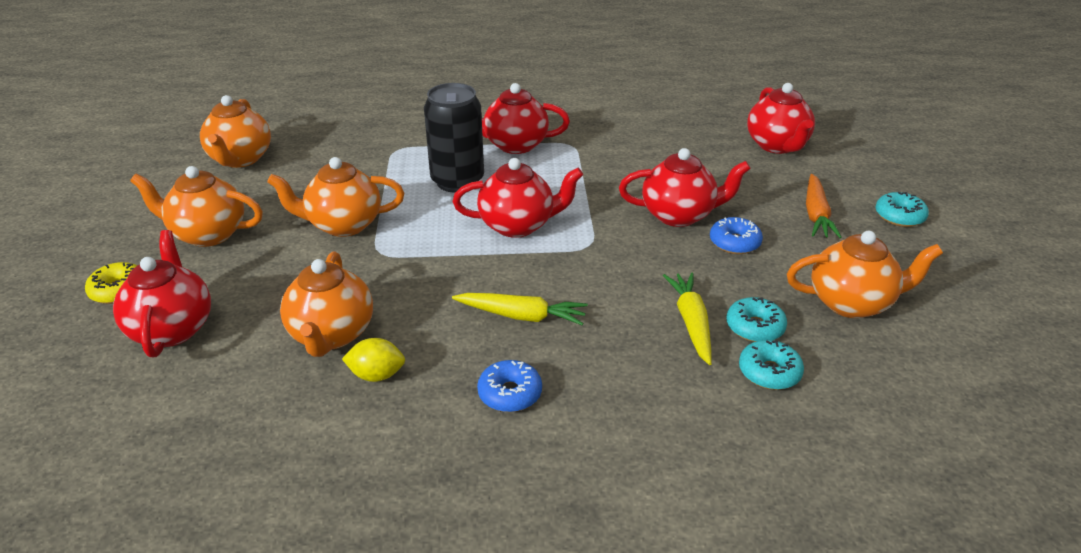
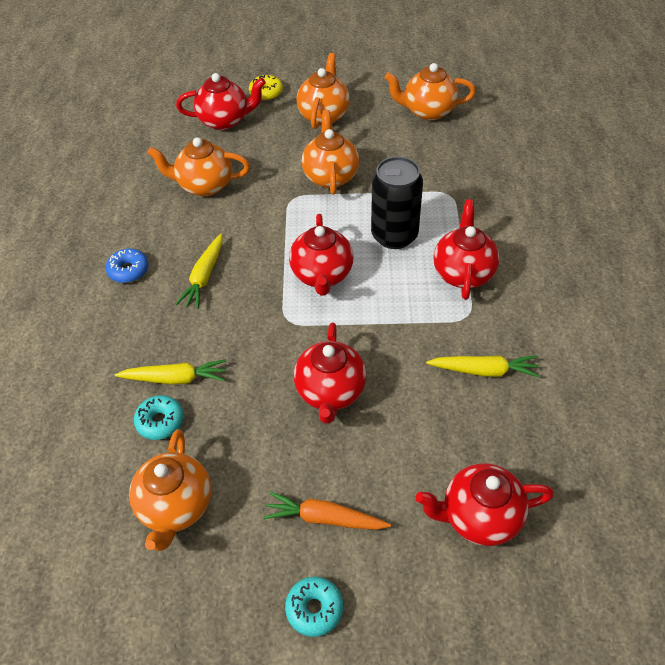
camera: 95 degrees right, 15 degrees up
yellow lemon [342,338,405,382] -> none
blue donut [710,217,763,254] -> none
turquoise donut [739,340,804,390] -> none
none -> yellow carrot [426,355,540,378]

